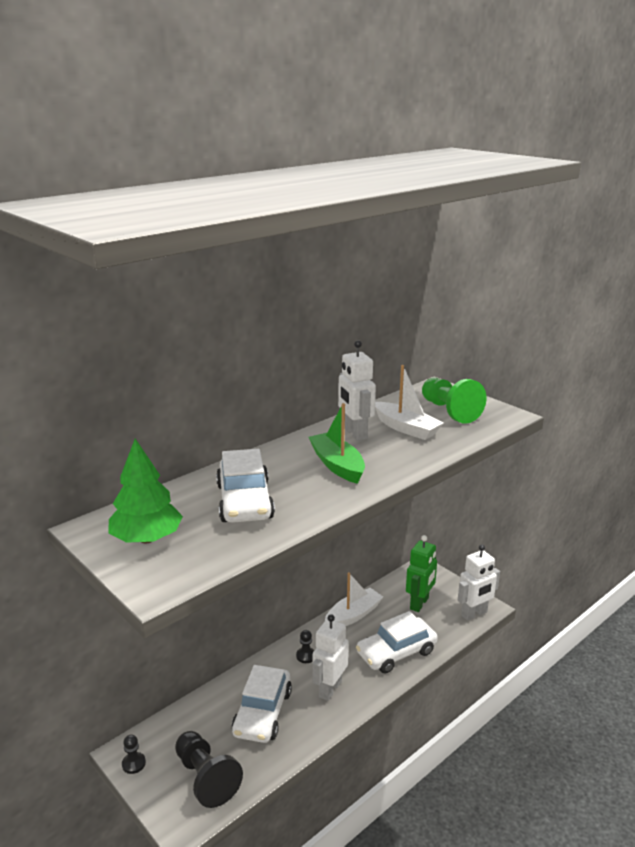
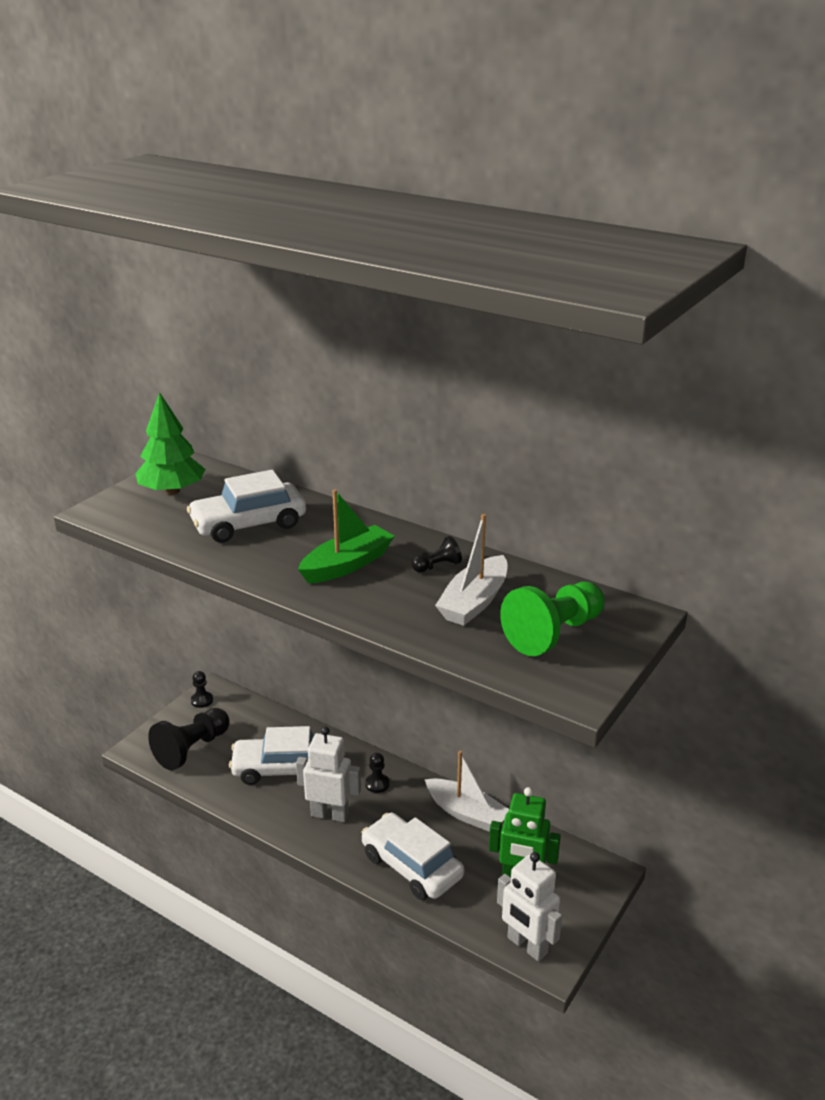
camera: 75 degrees right, 5 degrees up
white robot [338,340,376,441] -> black pawn [412,536,462,573]

